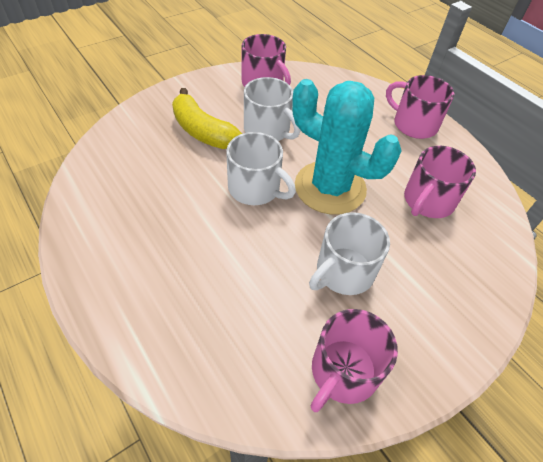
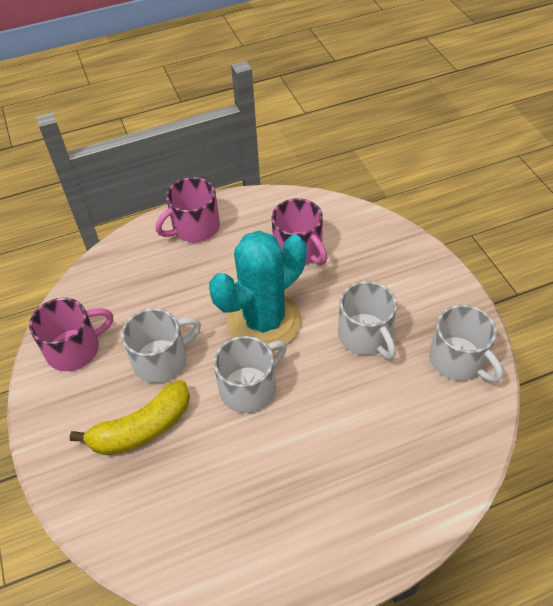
camera: 70 degrees left, 0 degrees up
pink mug [311,309,398,412] -> white mug [429,305,503,382]

